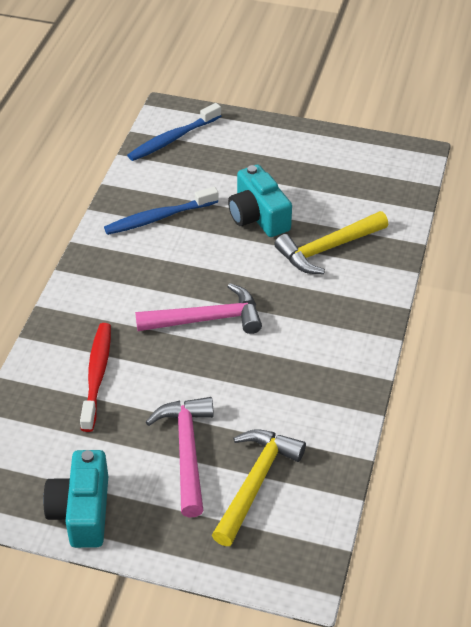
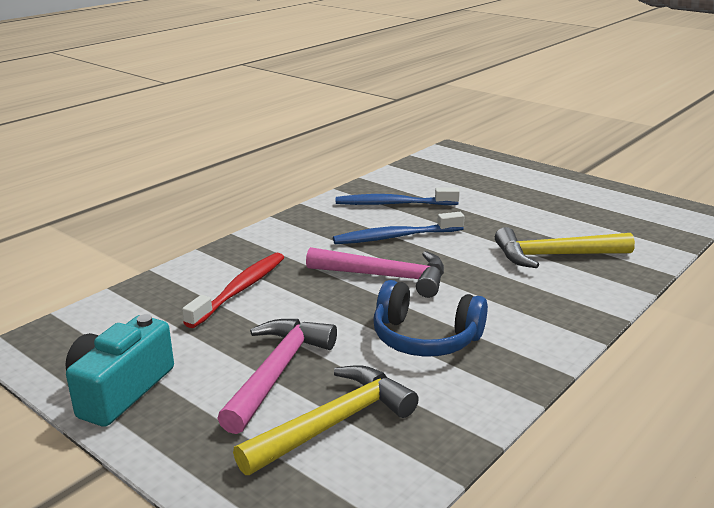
camera: 25 degrees right, 20 degrees down
blue toothbrush [127,103,221,161] -> blue toothbrush moved to [333,212,465,244]
turquoise camera [228,165,292,237] -> none
none -> blue headphones [373,280,488,357]

